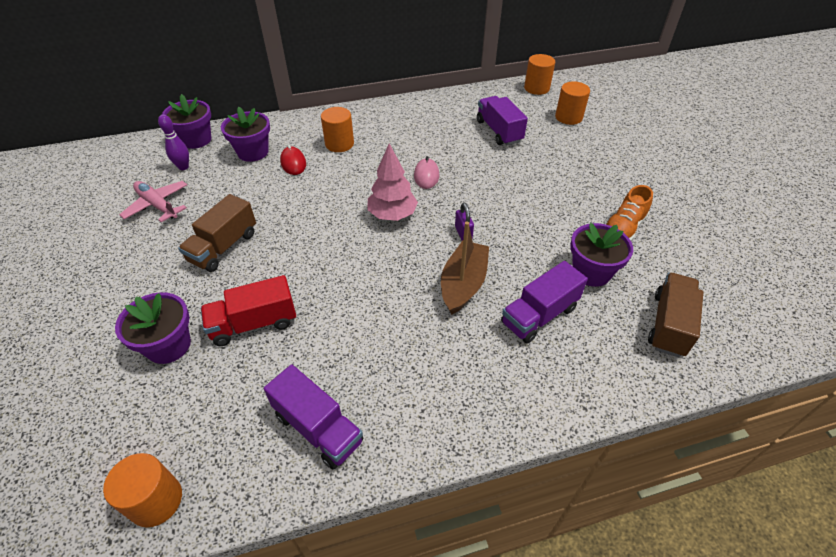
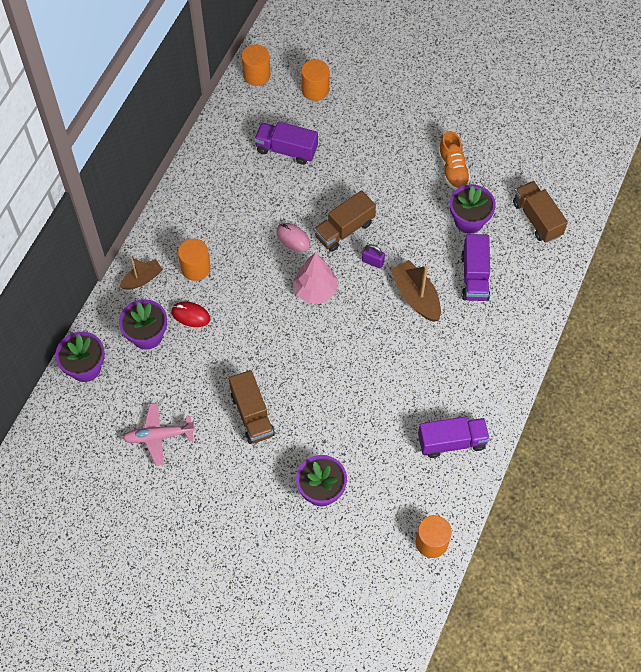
camera: 50 degrees left, 15 degrees up
purple bowling pin [158,114,189,170] -> none
red truck [201,275,296,346] -> none
none -> brown boat [120,258,163,290]
none -> brown truck [314,190,376,252]

